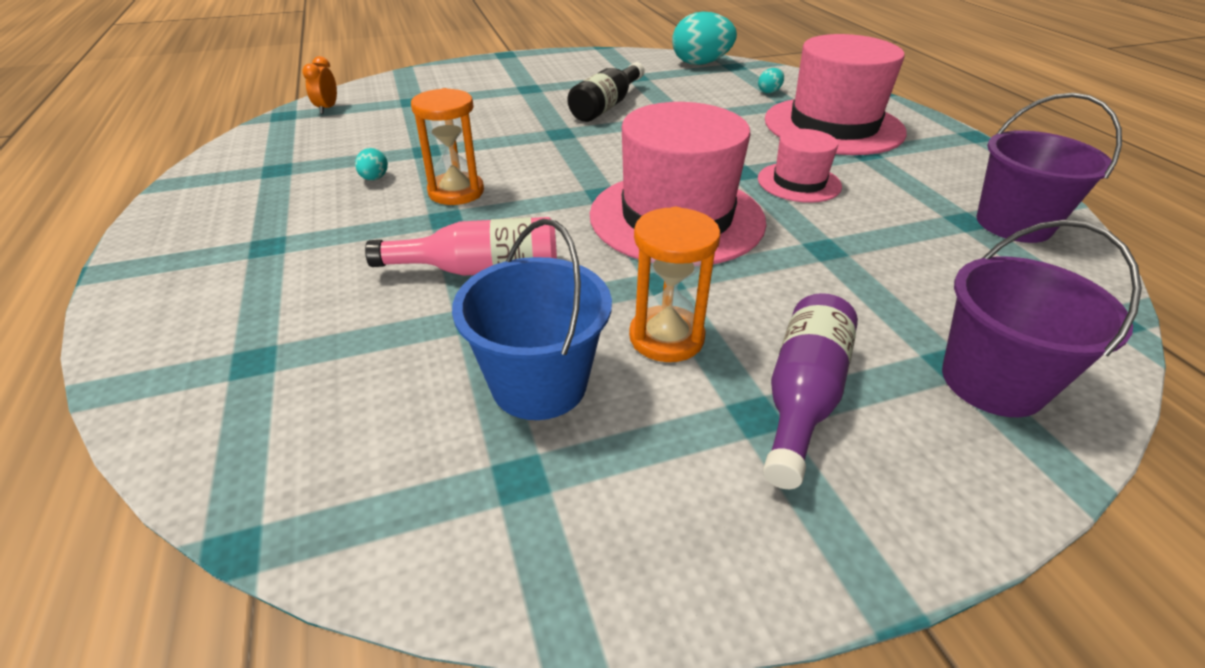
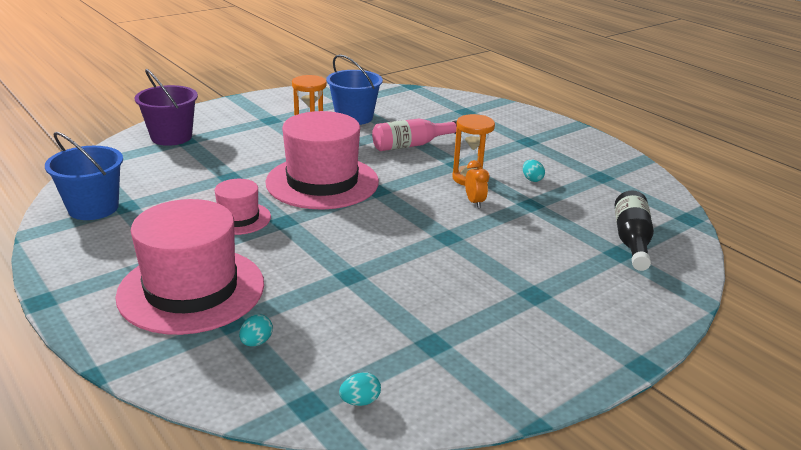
camera: 160 degrees right, 10 degrees down
orange clock [302,56,337,114] -> orange clock moved to [465,160,489,208]
black bottle [568,62,644,122] -> black bottle moved to [615,191,654,271]
turquoise egg [672,12,737,65] -> turquoise egg [339,372,381,406], size x0.44
purple bottle [763,293,858,489] -> none
purple bucket [976,93,1122,243] -> blue bucket [45,132,123,220]

